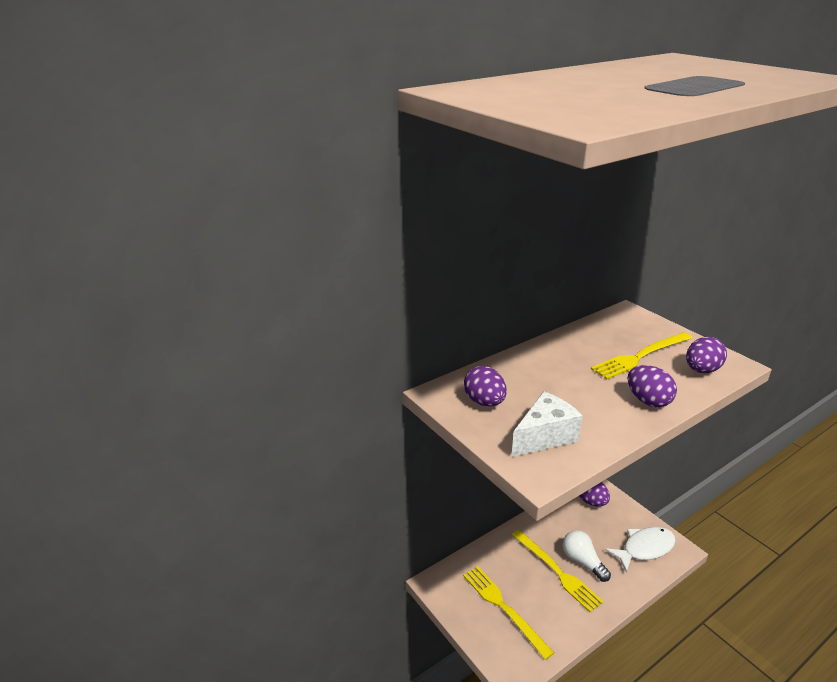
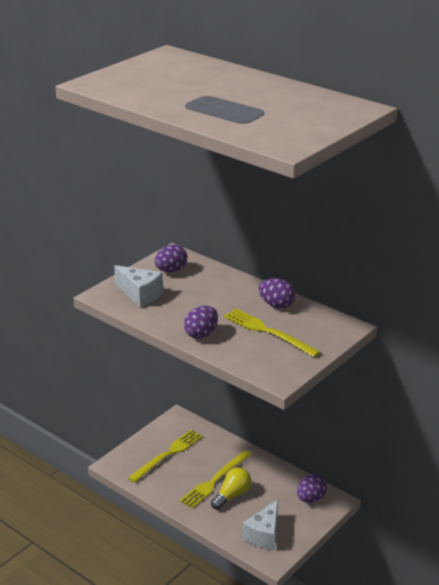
camera: 75 degrees right, 0 degrees up
white light bulb [563,530,611,582] -> yellow light bulb [211,467,251,510]
white fish [605,527,676,573] -> white cheese [243,499,278,550]
purple egg [686,337,727,373] -> purple egg moved to [259,278,295,308]

